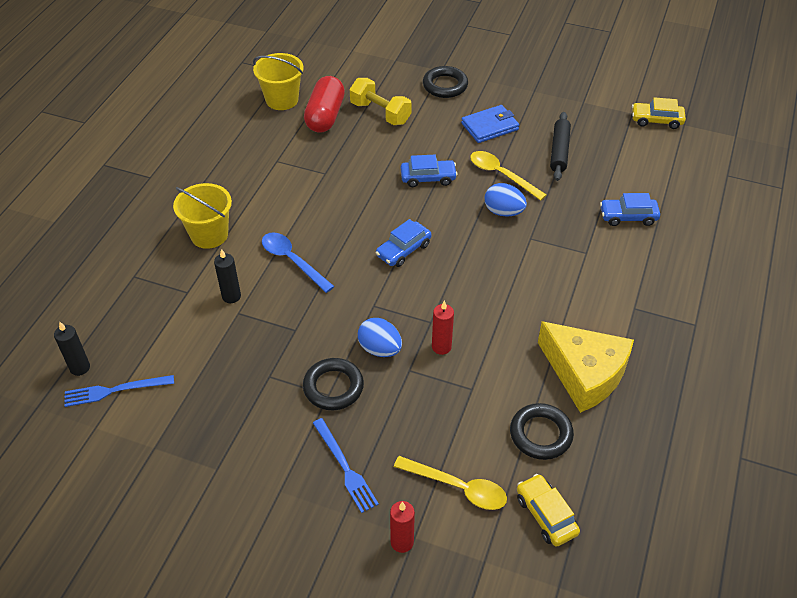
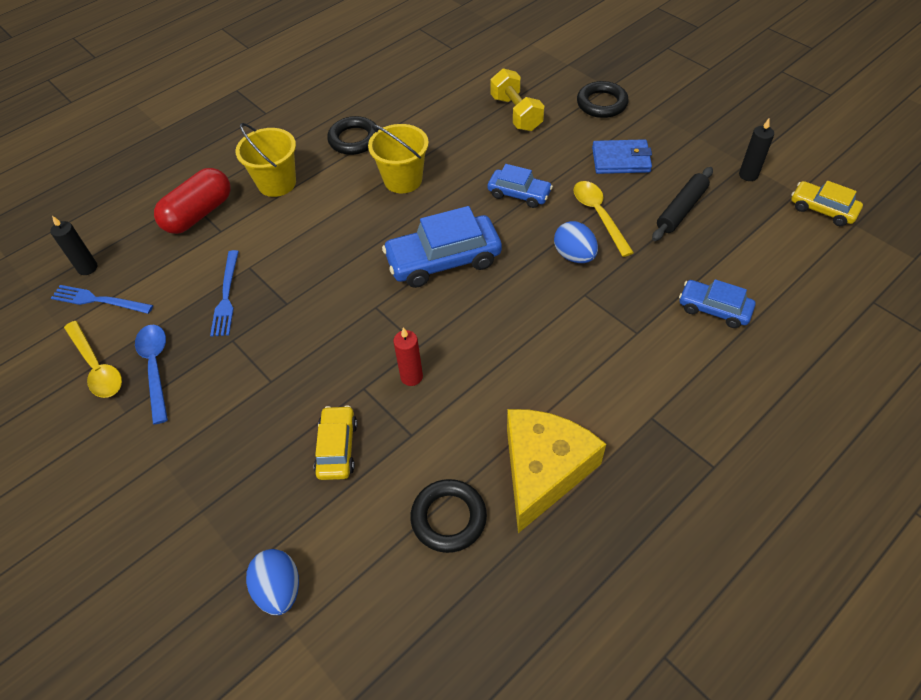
camera: 30 degrees right, 5 degrees up
black candle [214,249,241,303] -> black candle moved to [739,119,774,181]
yellow bucket [253,53,304,110] -> yellow bucket moved to [368,124,429,193]
blue spoon [262,232,335,293] -> blue spoon moved to [135,325,168,424]
black ring [303,358,364,410] -> black ring moved to [327,116,379,155]
red capsule [304,76,345,133] -> red capsule moved to [154,168,230,234]
blue fork [313,418,379,513] -> blue fork moved to [210,250,239,337]
blue egg [358,318,402,357] -> blue egg moved to [246,549,299,615]
blue car [376,219,431,267] -> blue car [382,206,502,288], size x1.70
red candle [390,501,415,553] -> none
yellow spoon [394,456,507,510] -> yellow spoon moved to [64,321,122,398]
yellow car [517,474,580,547] -> yellow car moved to [314,405,357,480]
yellow cheese [538,321,634,413] -> yellow cheese turned 135 degrees counterclockwise [507,409,606,533]

